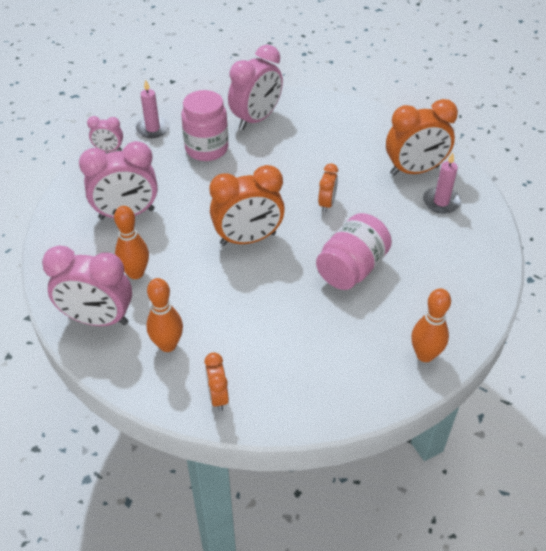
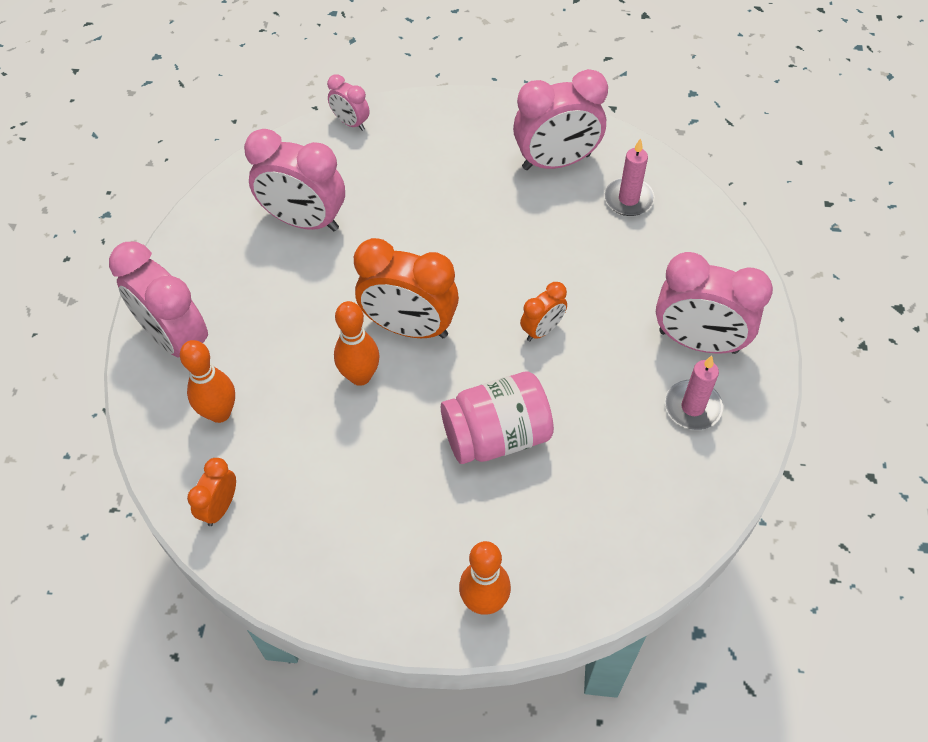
camera: 35 degrees right, 10 degrees up
orange bowling pin [114,206,149,279] -> orange bowling pin moved to [334,301,379,386]
pink candle [135,80,170,138] -> pink candle moved to [604,138,655,216]
pink jar [181,90,228,161] -> none
orange clock [386,99,458,176] -> pink clock [656,252,773,354]

